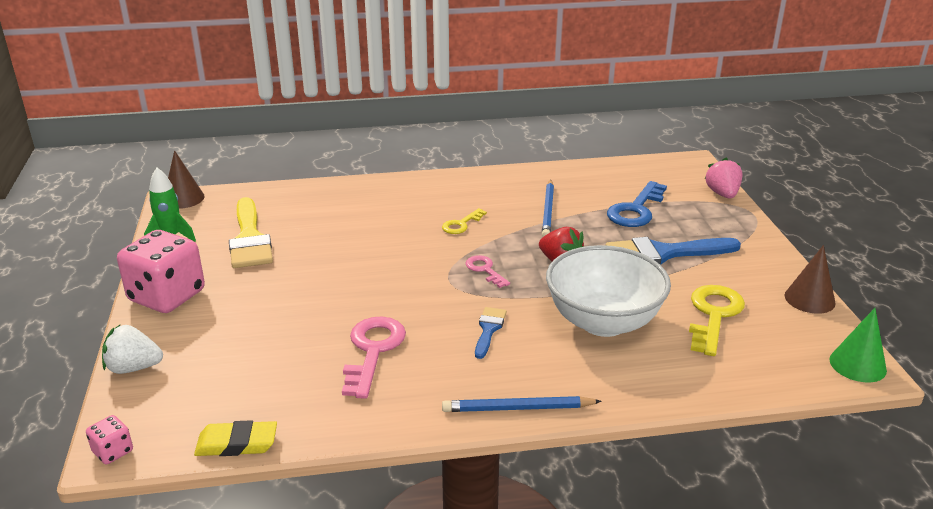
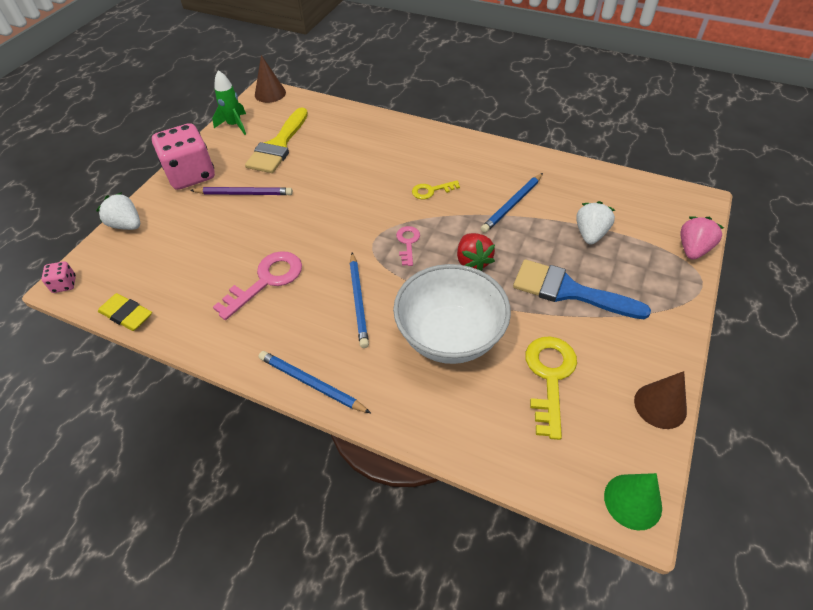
camera: 35 degrees right, 20 degrees up
blue brush [475,307,507,359] -> blue pencil [350,252,369,348]
blue key [607,181,667,227] -> white strawberry [576,201,615,244]
yellow key [689,285,745,356] -> yellow key turned 45 degrees counterclockwise [525,336,577,440]
none -> purple pencil [190,187,293,195]

